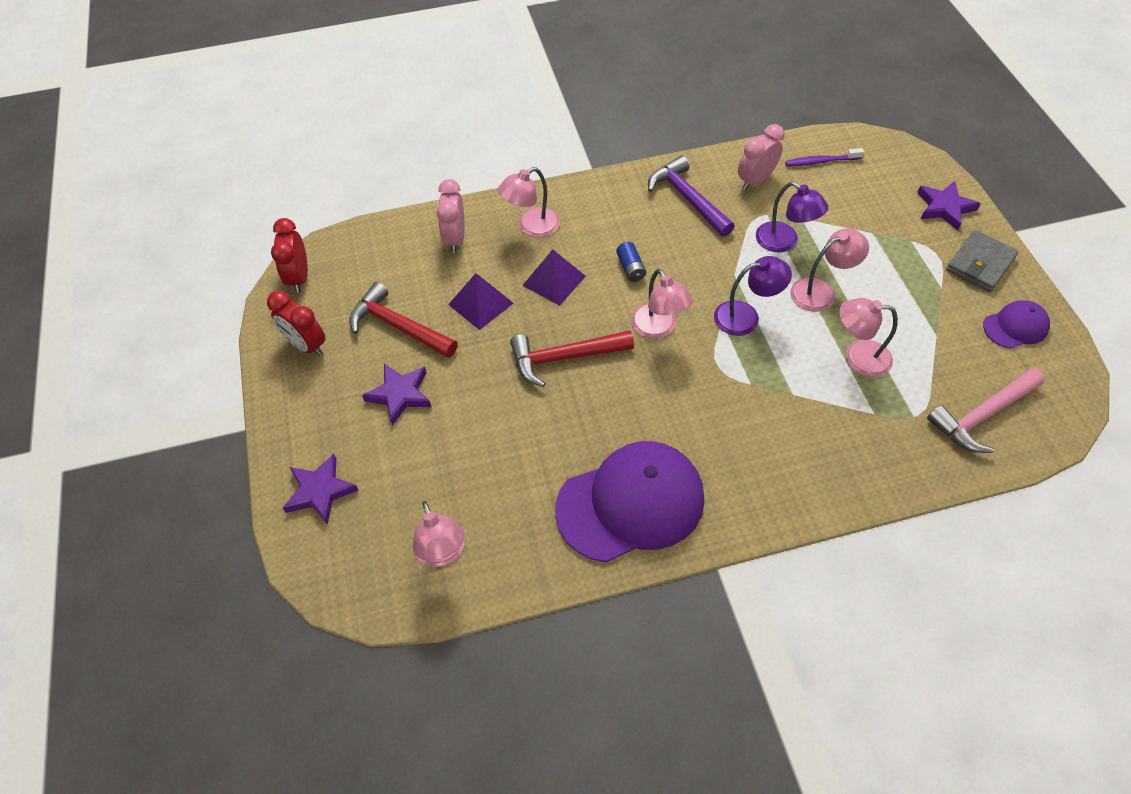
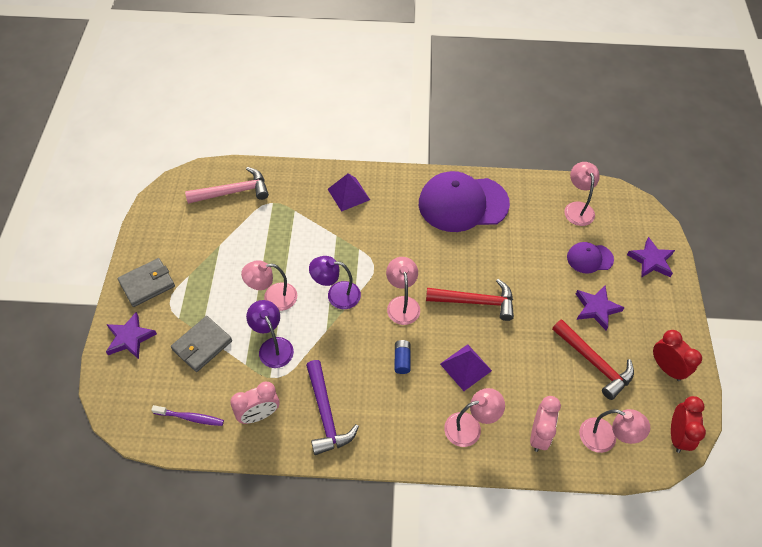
camera: 165 degrees left, 0 degrees up
purple pyramid [448,273,513,330] -> purple pyramid moved to [328,174,370,212]
pink lamp [839,298,898,377] -> pink lamp moved to [579,409,650,453]
purple cap [983,301,1050,349] -> purple cap moved to [567,242,614,274]
none -> grey wallet [171,316,232,372]

